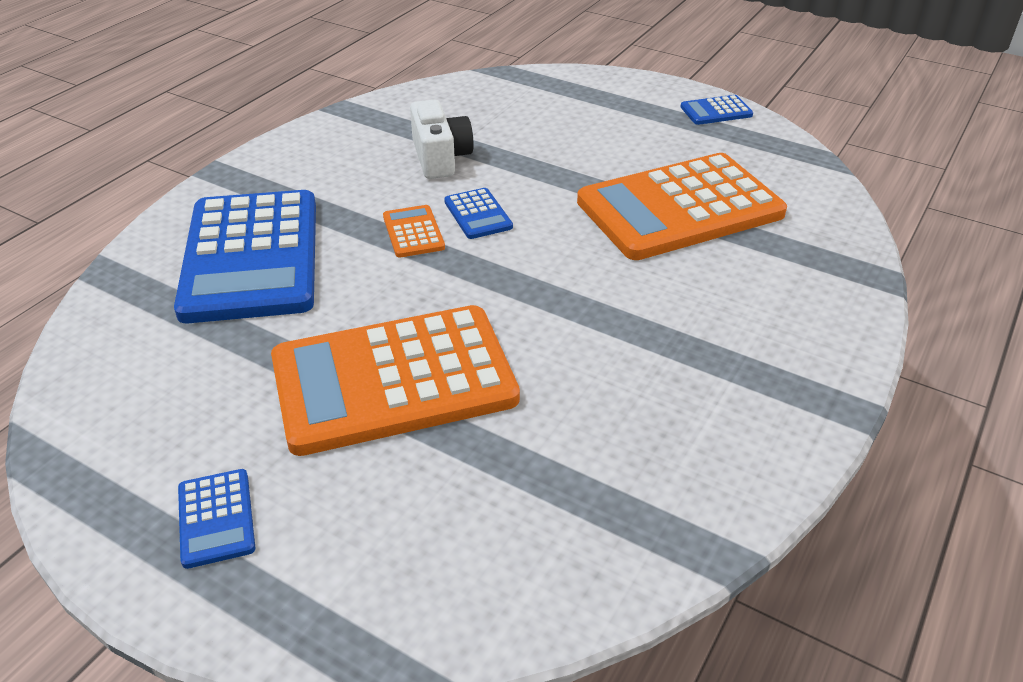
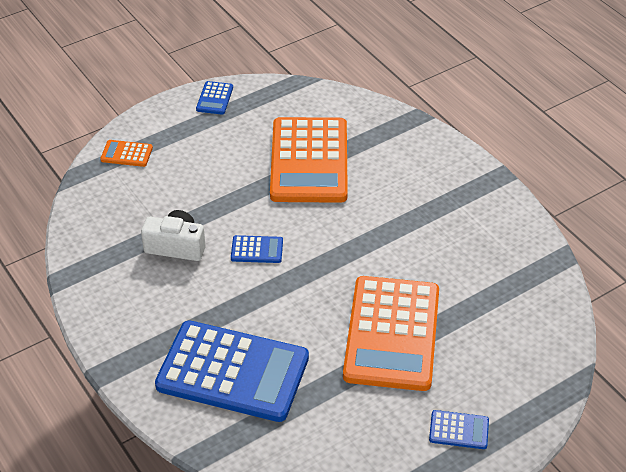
camera: 65 degrees left, 5 degrees up
orange calculator [383,205,445,258] -> orange calculator moved to [100,140,153,167]

